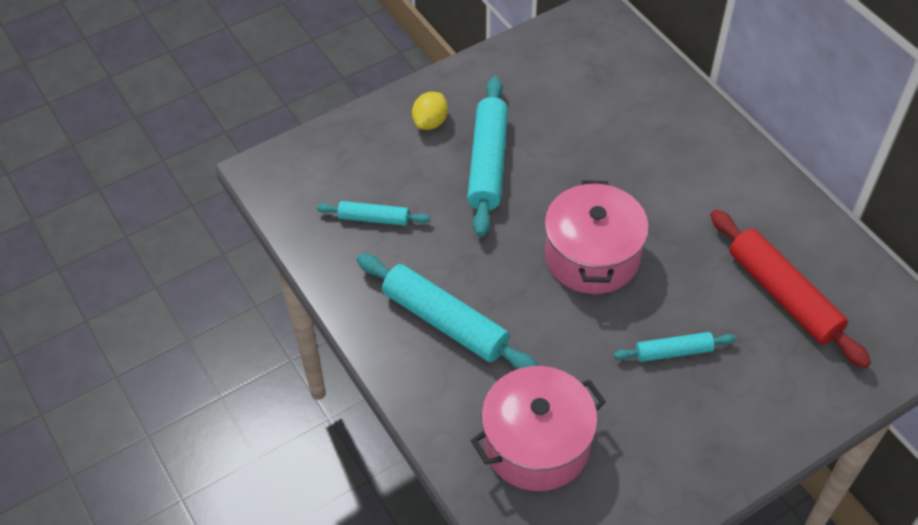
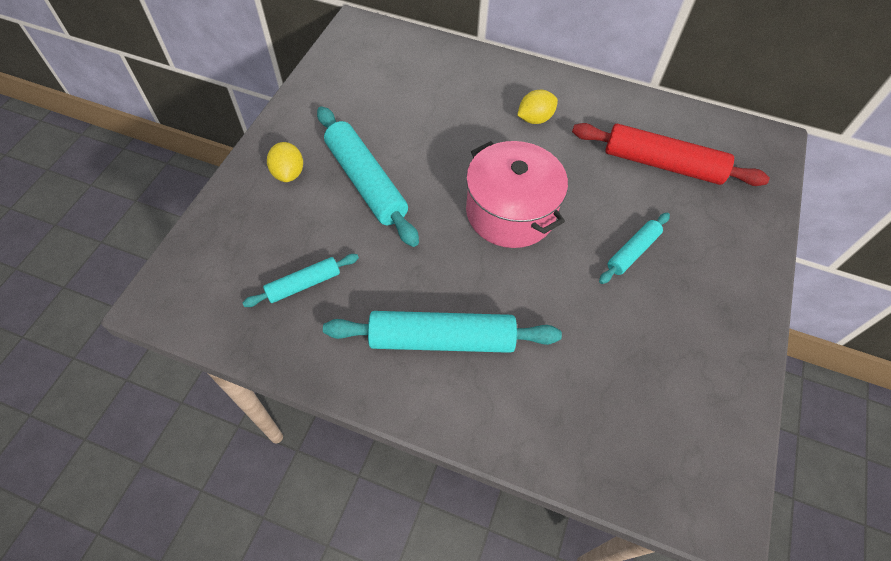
camera: 40 degrees left, 5 degrees up
pink pot [471,366,606,491] -> none
none -> yellow lemon [517,90,558,124]

